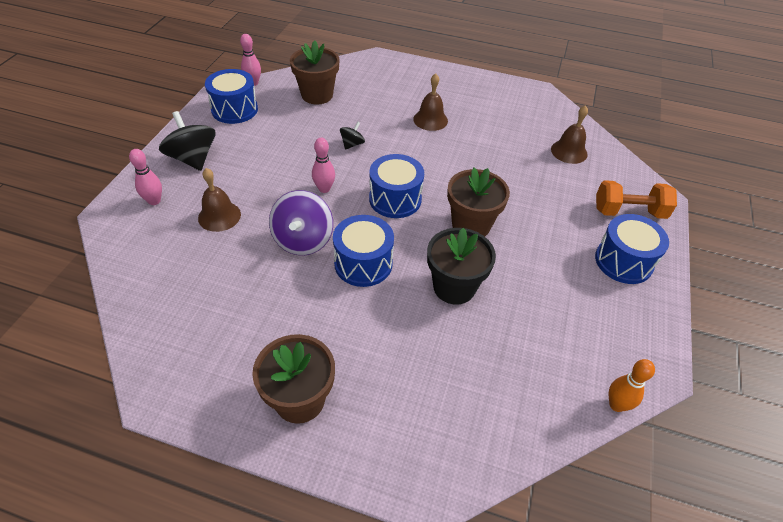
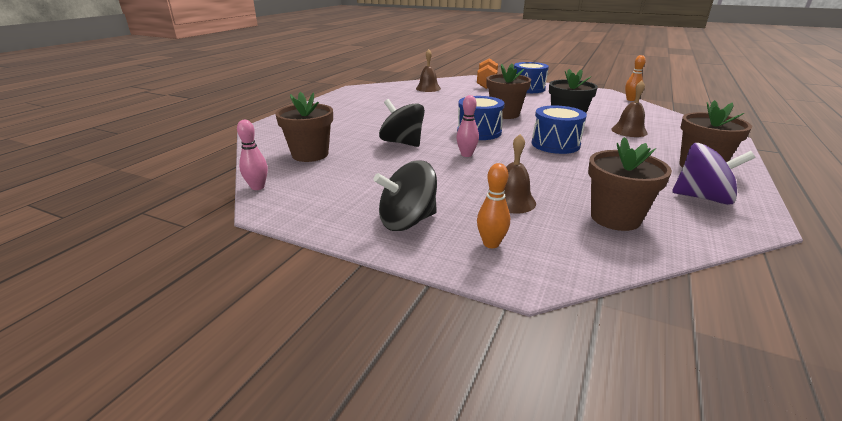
camera: 80 degrees left, 20 degrees down
pink bowling pin [129,149,162,205] -> orange bowling pin [477,163,510,248]
blue drum [205,69,258,124] -> none
purple spinning top [269,190,333,255] -> purple spinning top moved to [672,143,756,205]
black spinning top [340,122,365,150] -> black spinning top [379,99,425,147], size x1.93
brown bell [413,73,448,131] -> brown bell moved to [611,80,648,137]
none -> brown flower pot [588,137,672,231]

